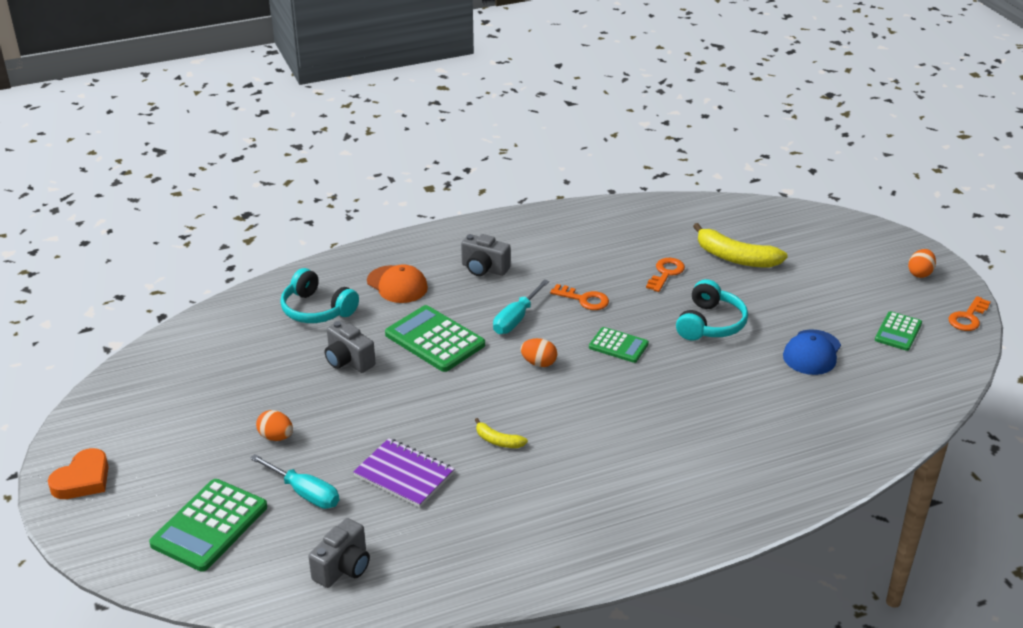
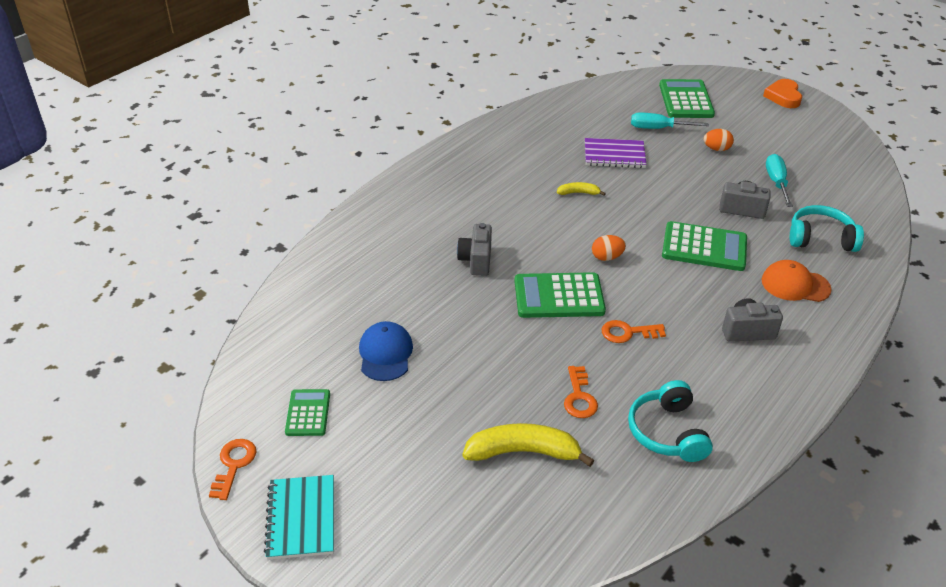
camera: 150 degrees right, 5 degrees up
grey camera [308,518,370,588] -> grey camera moved to [457,223,492,276]
turquoise screwdriver [493,279,549,334] -> turquoise screwdriver moved to [766,154,793,207]
green calculator [589,327,649,363] -> green calculator [514,272,606,318], size x1.71
turquoise headphones [676,279,748,341] -> turquoise headphones moved to [628,380,713,462]
orange egg [908,249,936,278] -> turquoise notebook [264,475,334,560]

